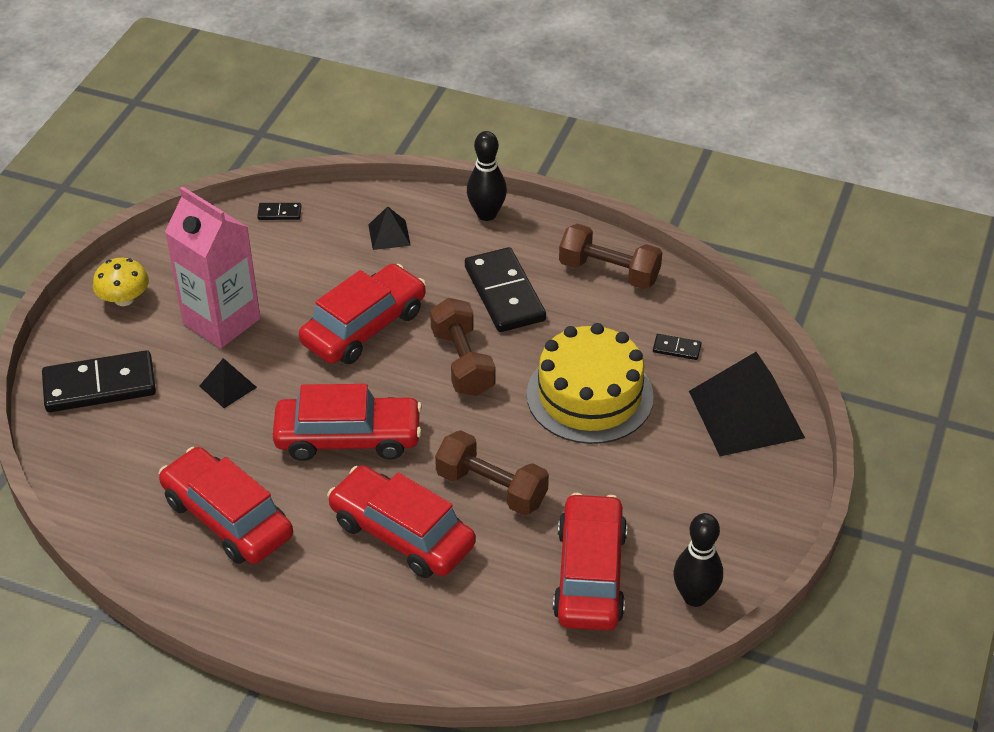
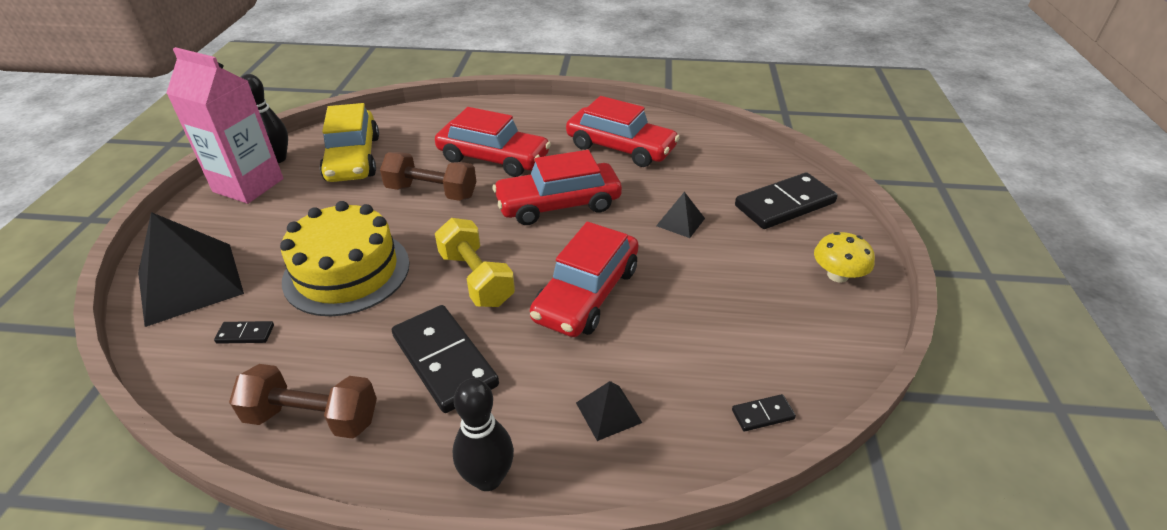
camera: 165 degrees right, 5 degrees down
pink carton [165,187,260,348] -> pink carton moved to [166,47,283,204]
brown dumbbell [430,298,495,396] -> yellow dumbbell [435,218,515,307]
red car [553,493,627,631] -> yellow car [320,103,379,182]

